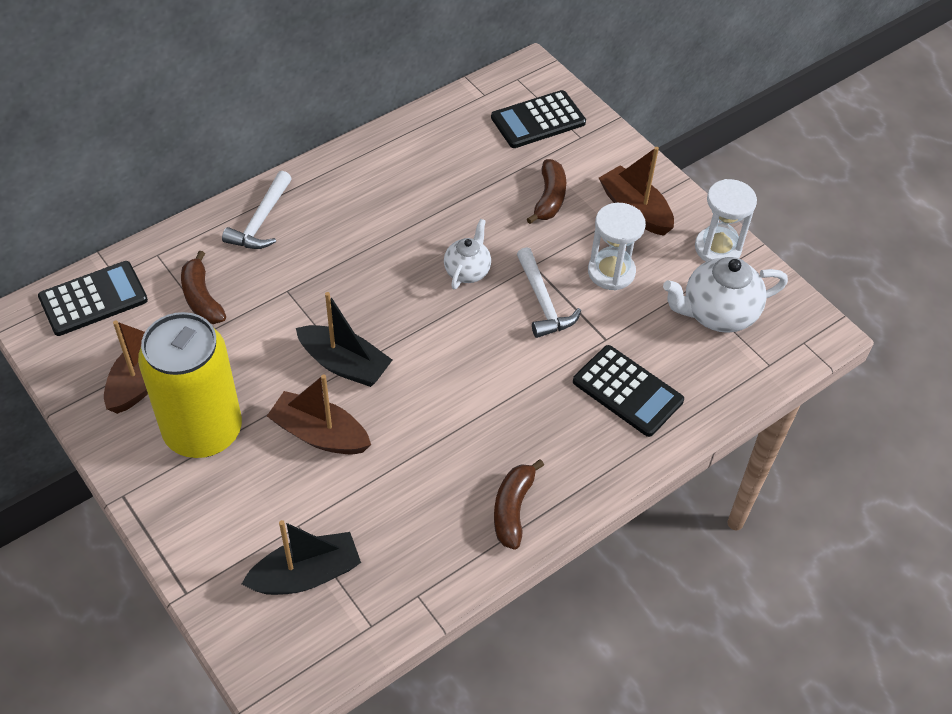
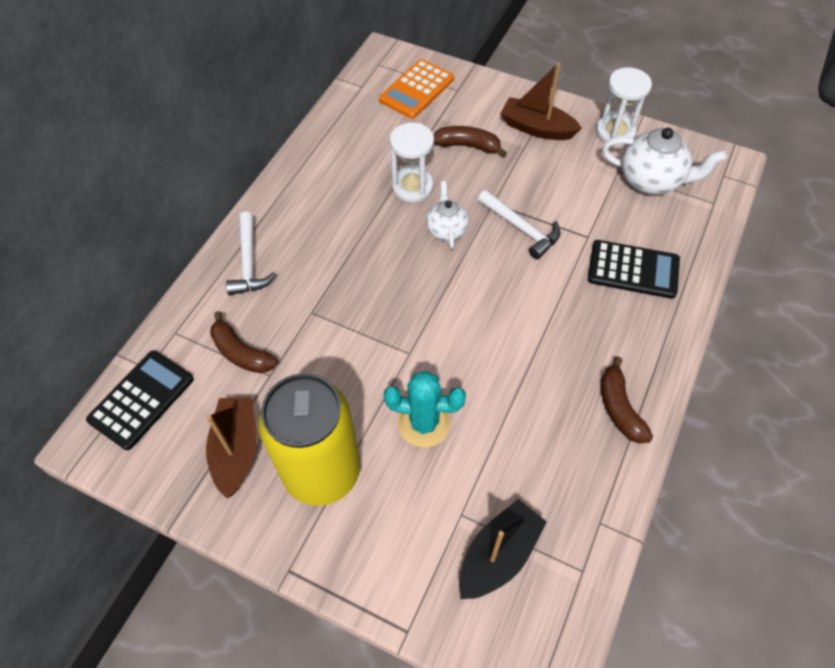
camera: 25 degrees left, 5 degrees up
brown boat [267,374,371,454] -> turquoise cactus [384,371,466,447]
black boat [296,292,392,387] -> none
black calculator [491,90,586,148] -> orange calculator [379,59,454,119]
brown banana [527,159,566,224] -> brown banana turned 60 degrees counterclockwise [433,126,507,157]
white hourglass [588,203,646,290] -> white hourglass moved to [390,123,434,202]
white teapot [663,257,788,333] -> white teapot turned 120 degrees counterclockwise [602,128,727,195]

